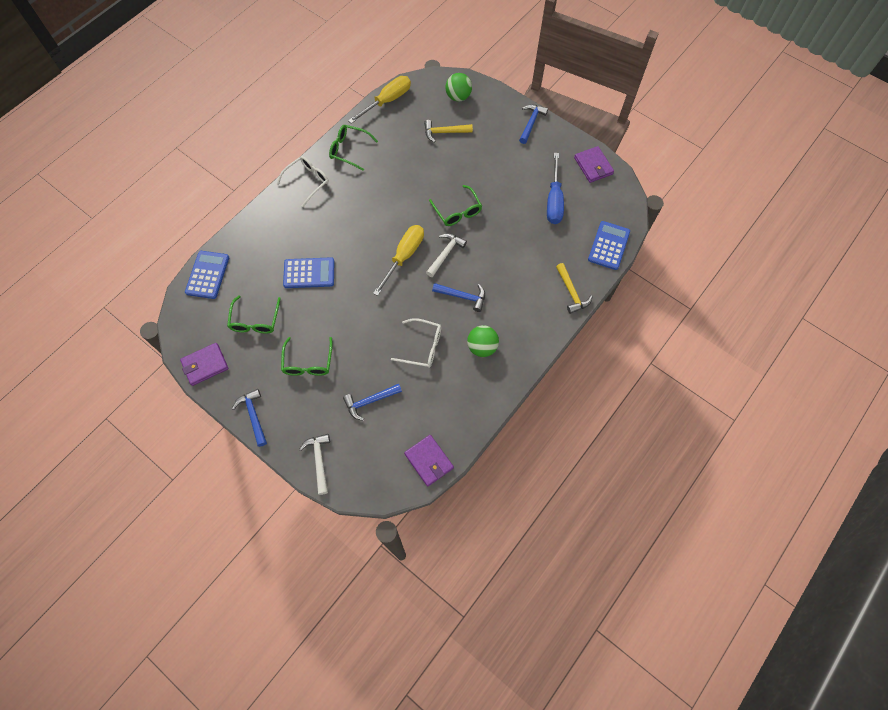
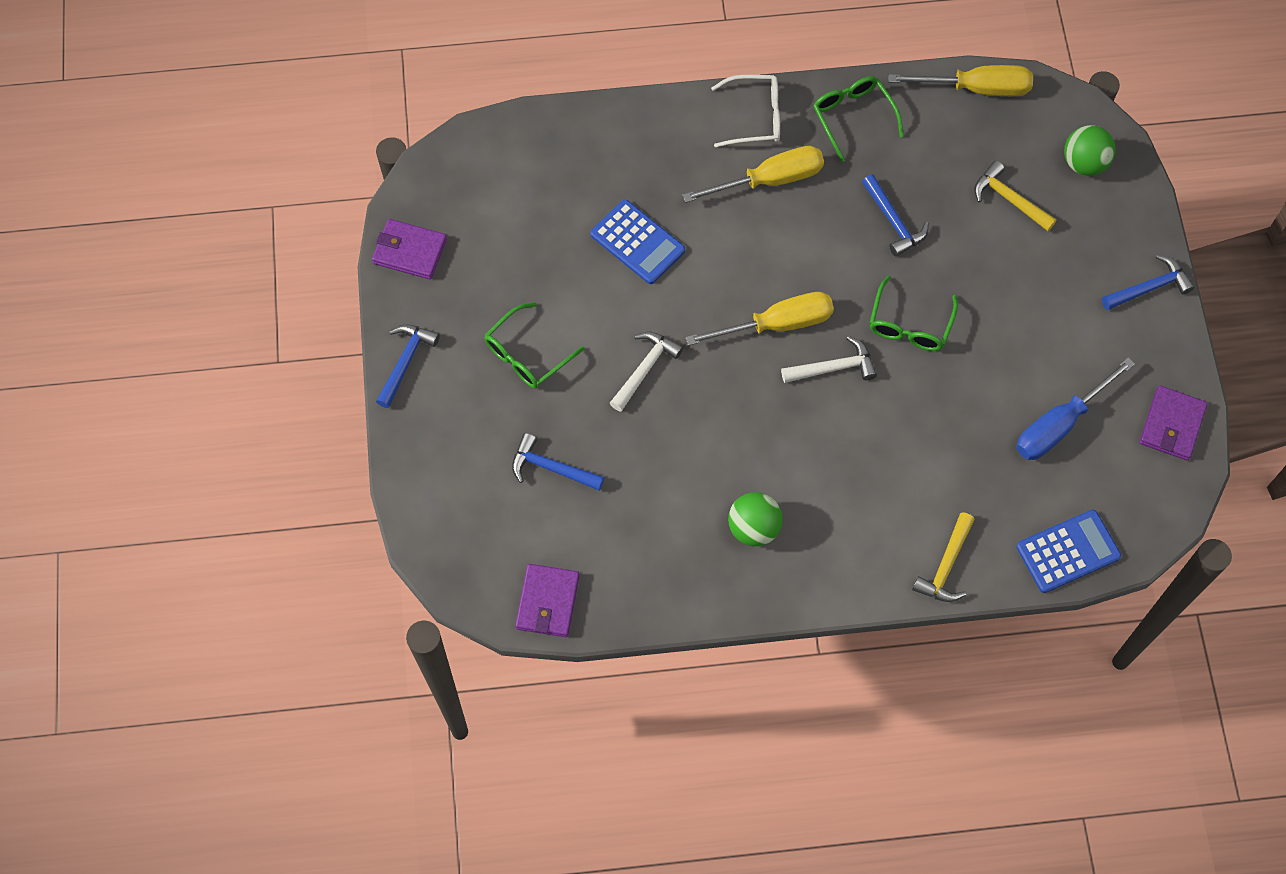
camera: 45 degrees right, 0 degrees up
blue calculator [185,251,229,299] -> none
green glasses [227,295,281,334] -> none
white hammer [299,434,330,495] -> white hammer moved to [610,332,683,412]
white glasses [391,318,441,368] -> none
blue hammer [432,283,485,312] -> blue hammer moved to [862,174,929,257]
none -> yellow screwdriver [682,146,824,203]

